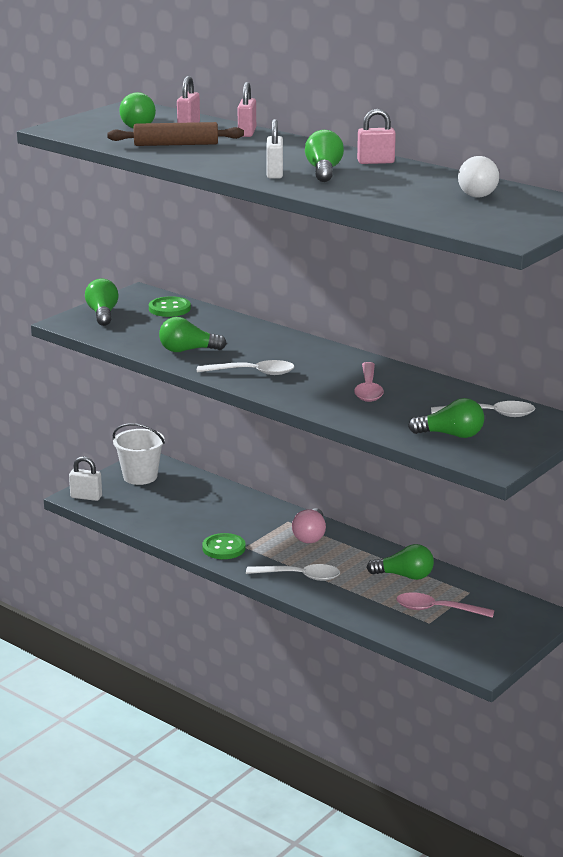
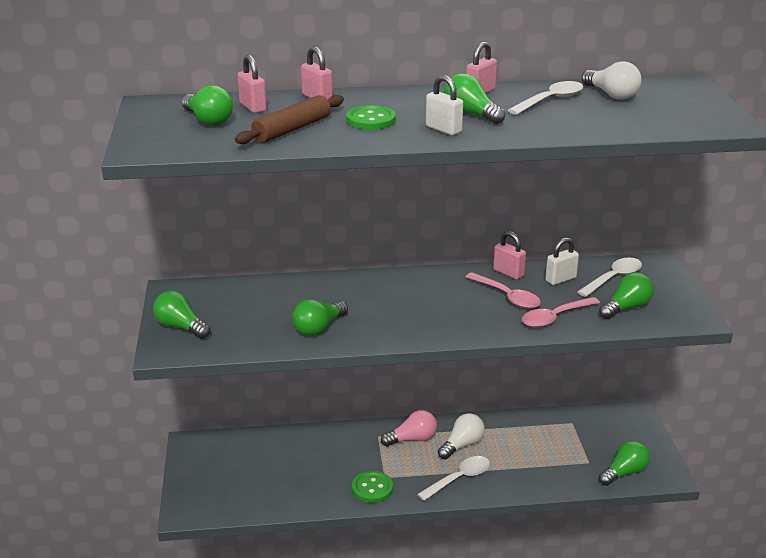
camera: 45 degrees left, 5 degrees up
white padlock [69,456,102,501] -> white padlock moved to [545,238,579,285]
white bucket [113,423,165,485] -> none
green button [149,296,191,317] -> green button moved to [346,105,396,130]
white spoon [197,360,295,375] -> white spoon moved to [508,81,583,115]
pink light bulb [292,508,326,543] -> pink light bulb turned 75 degrees counterclockwise [381,410,437,447]
green light bulb [367,544,434,580] -> green light bulb moved to [599,441,650,486]
pink spoon [396,592,494,618] -> pink spoon moved to [522,297,600,328]
none -> white light bulb [438,413,485,459]
none -> pink padlock [493,231,526,279]

